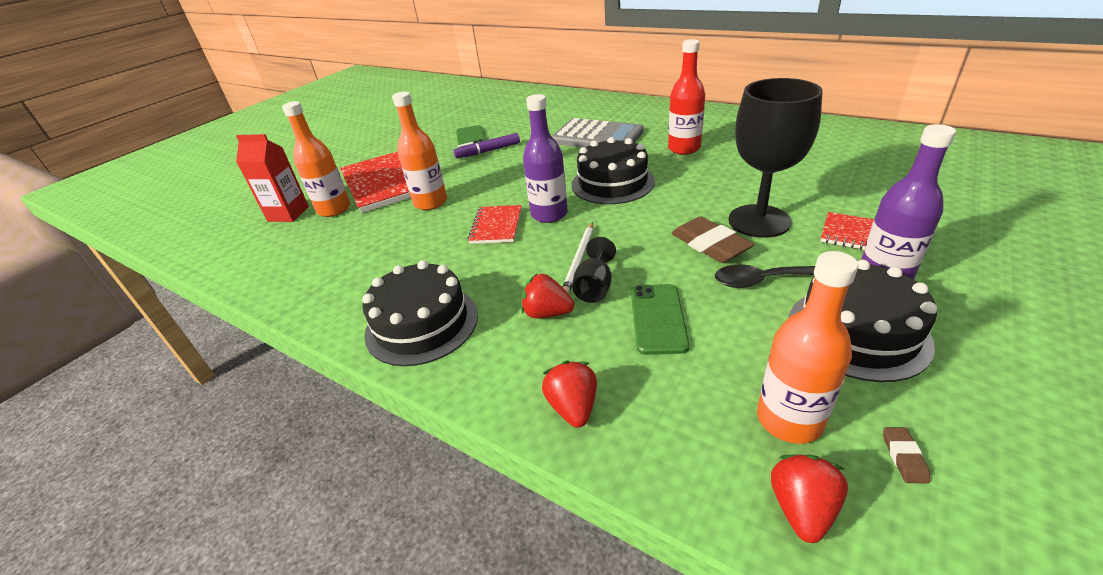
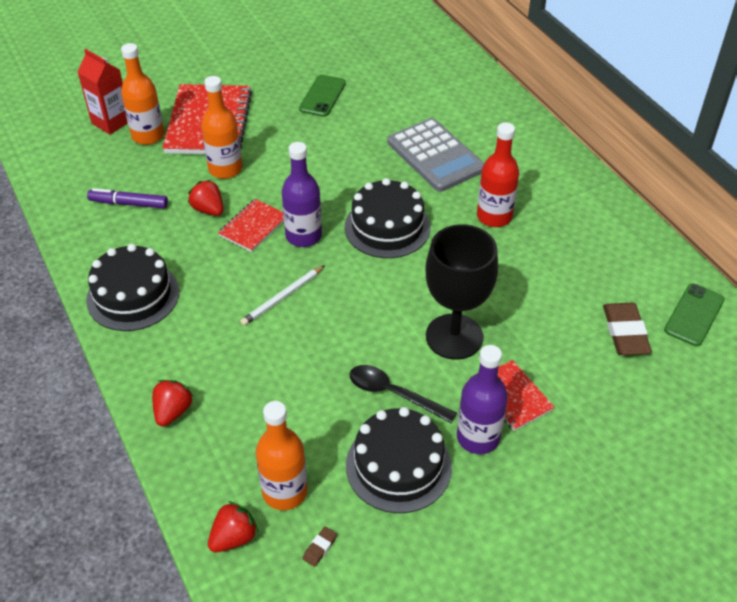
camera: 25 degrees right, 10 degrees up
purple marker [453,133,520,158] -> purple marker moved to [87,188,168,209]
red strawberry [521,274,574,318] -> red strawberry moved to [188,180,223,216]
black goblet [572,237,616,303] -> none
green phone [631,284,689,355] -> green phone moved to [664,283,725,346]
brown eraser [672,216,754,263] -> brown eraser moved to [603,303,652,355]

